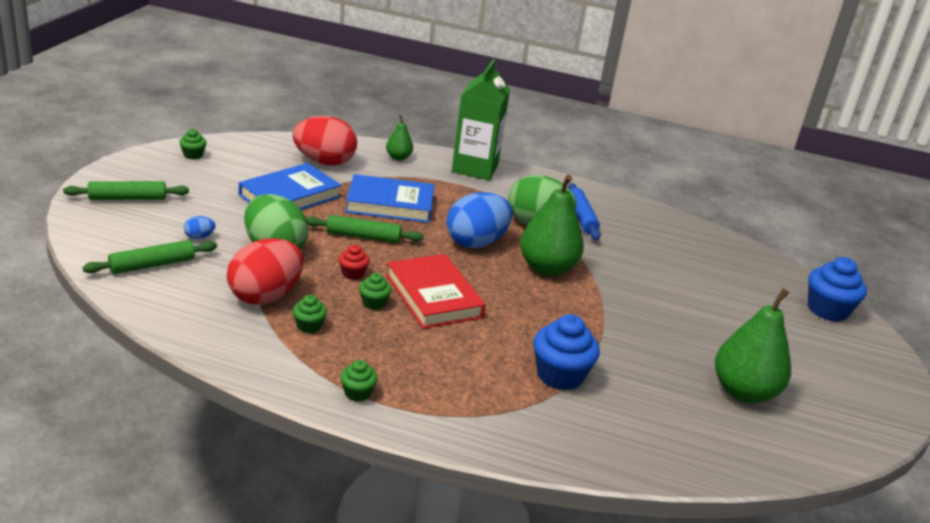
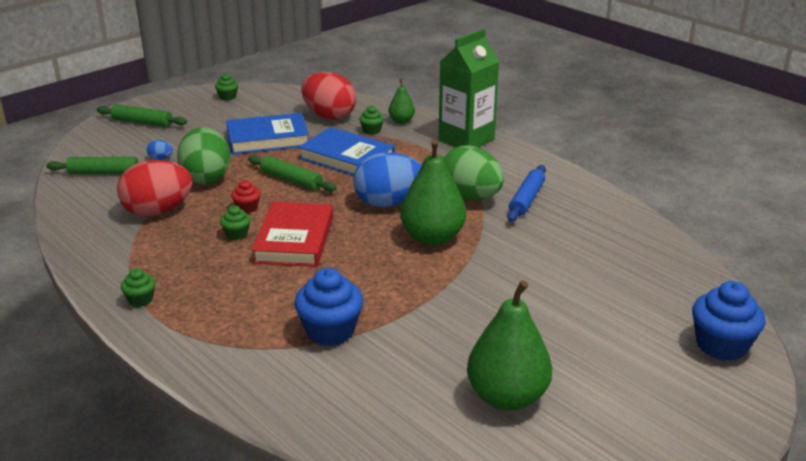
camera: 35 degrees right, 0 degrees up
green cupcake [293,295,327,333] -> green cupcake moved to [359,106,384,135]

